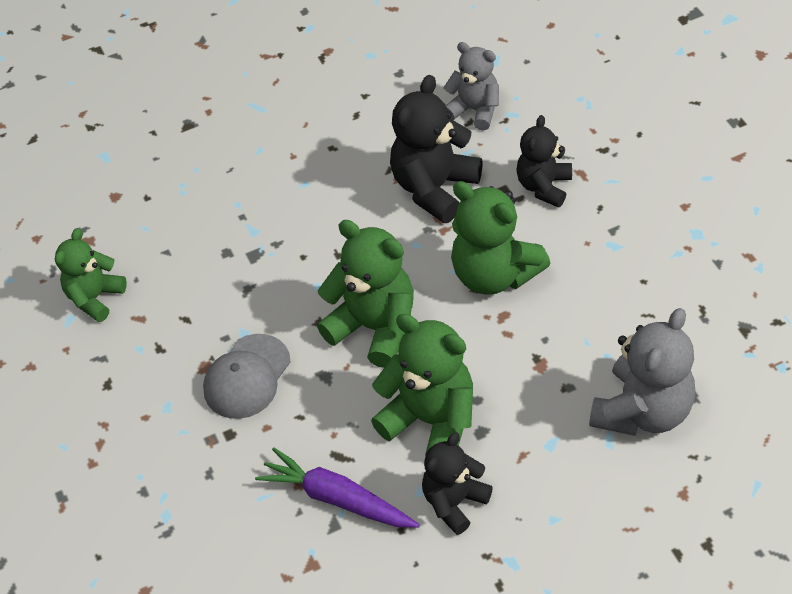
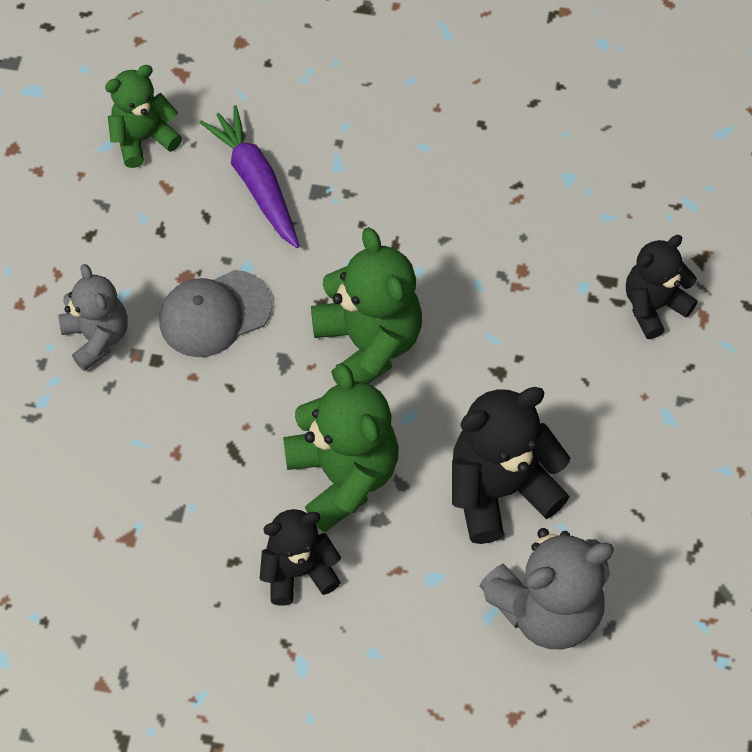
camera: 30 degrees right, 10 degrees up
purple carrot [255,448,419,527] -> purple carrot moved to [199,105,299,248]
black teddy bear [390,75,483,223] -> black teddy bear moved to [452,387,570,544]
grey teddy bear [443,42,499,130] -> grey teddy bear moved to [58,264,128,371]
green teddy bear [451,181,551,295] -> none

